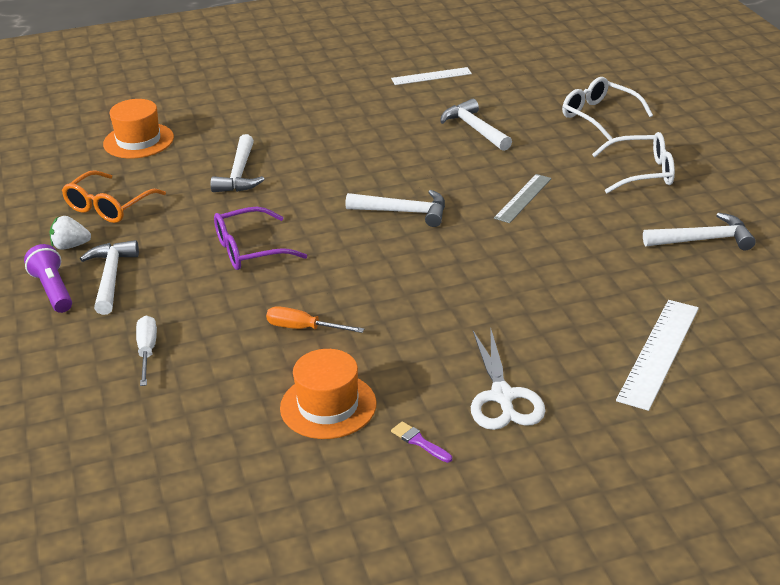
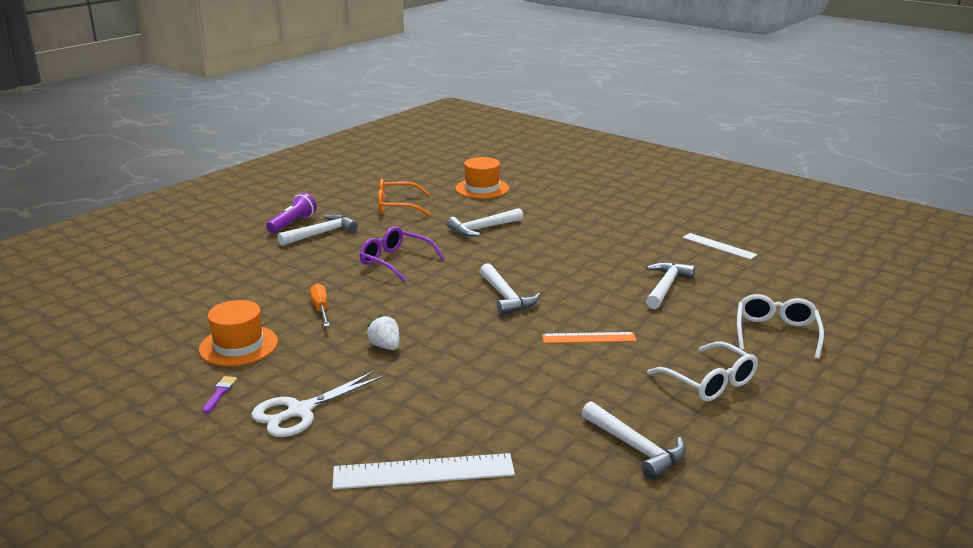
camera: 55 degrees right, 10 degrees down
white strawberry [50,216,91,250] -> white strawberry moved to [366,315,399,350]
white screwdriver [136,316,157,386] -> none
grey ruler [494,174,552,223] -> orange ruler [542,332,637,343]

